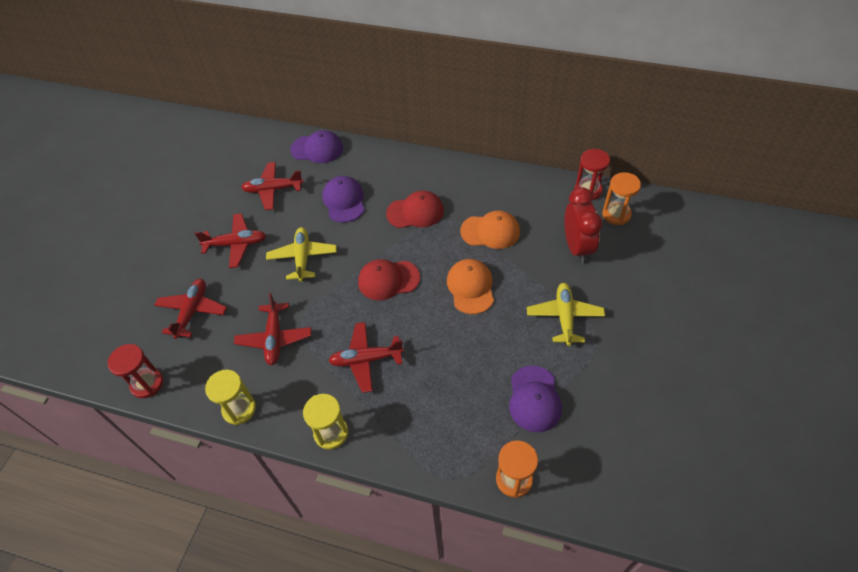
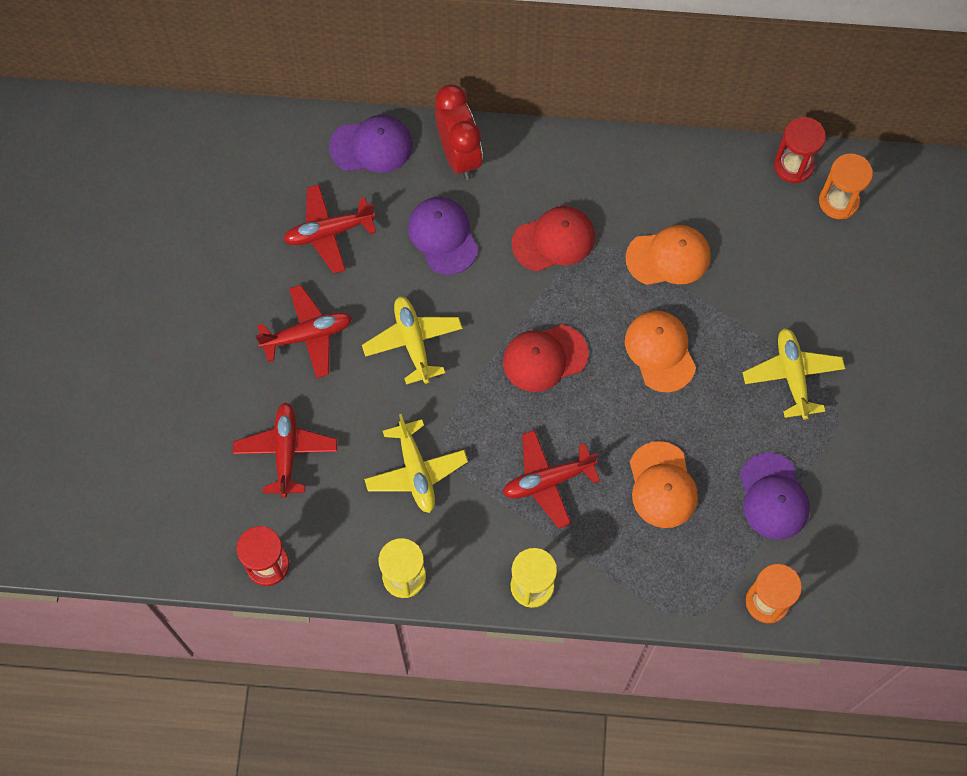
camera: 15 degrees left, 15 degrees up
red plane [234,293,311,365] -> yellow plane [364,414,468,513]
red clock [564,187,603,264] -> red clock moved to [435,84,483,180]
none -> orange cap [630,441,698,528]

